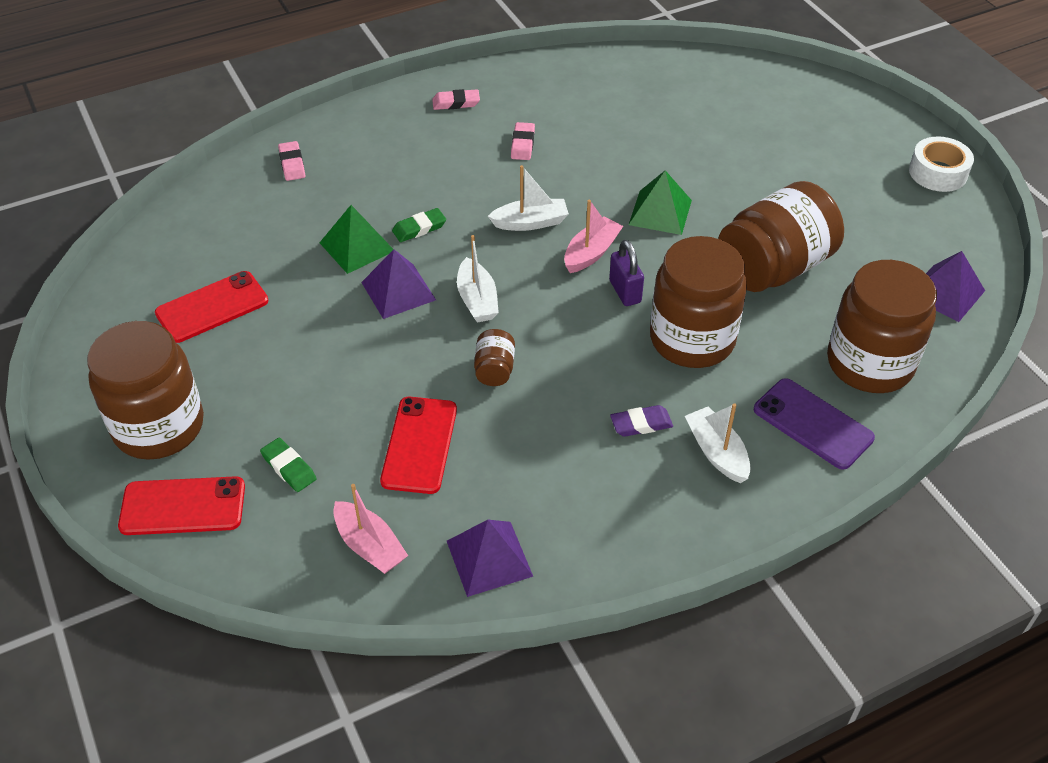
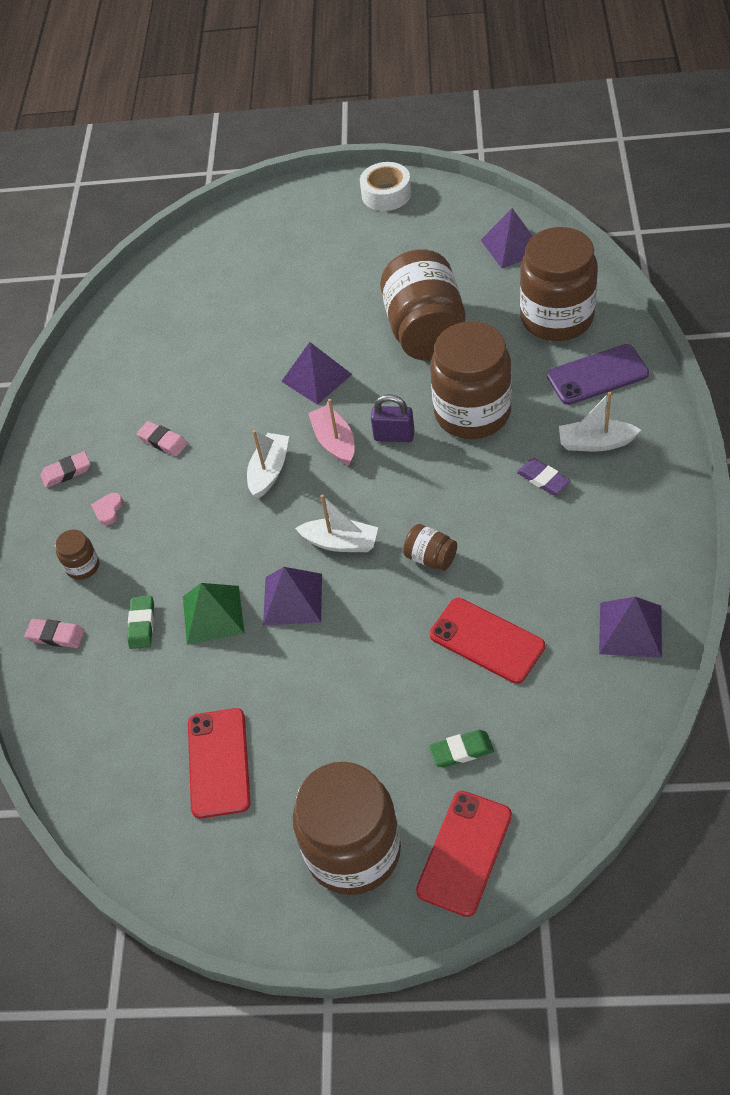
camera: 55 degrees left, 5 degrees up
pink boat [333,484,408,574] -> none
green eraser [392,208,446,242] -> green eraser moved to [127,596,154,649]
pink eraser [432,89,480,110] -> pink eraser turned 45 degrees clockwise [40,451,90,488]
purple eraser [610,405,673,437] -> purple eraser turned 60 degrees counterclockwise [517,458,571,495]
green pyramid [629,170,692,235] -> purple pyramid [281,342,352,405]
none -> brown jar [55,529,99,580]
none -> pink heart [91,493,123,525]

